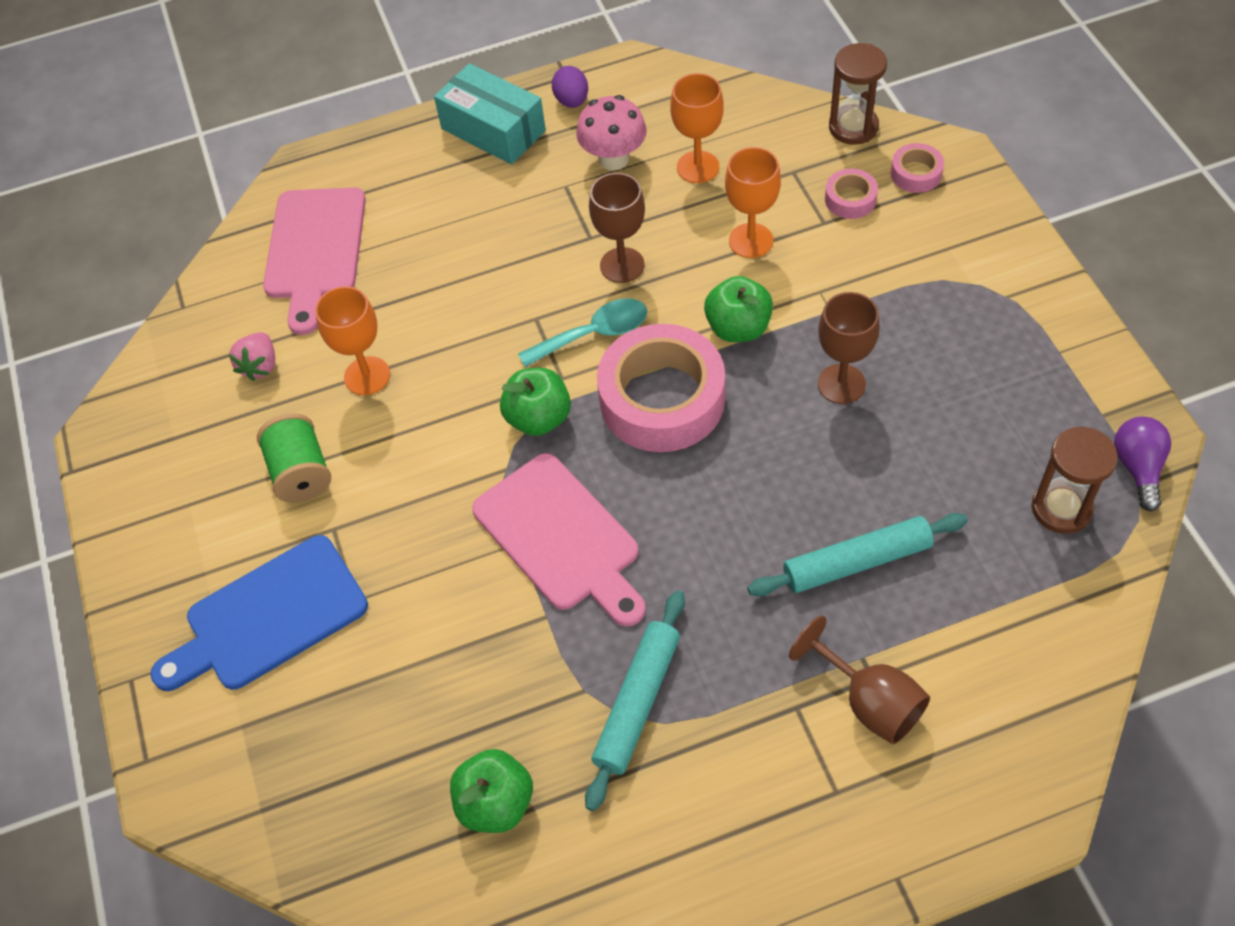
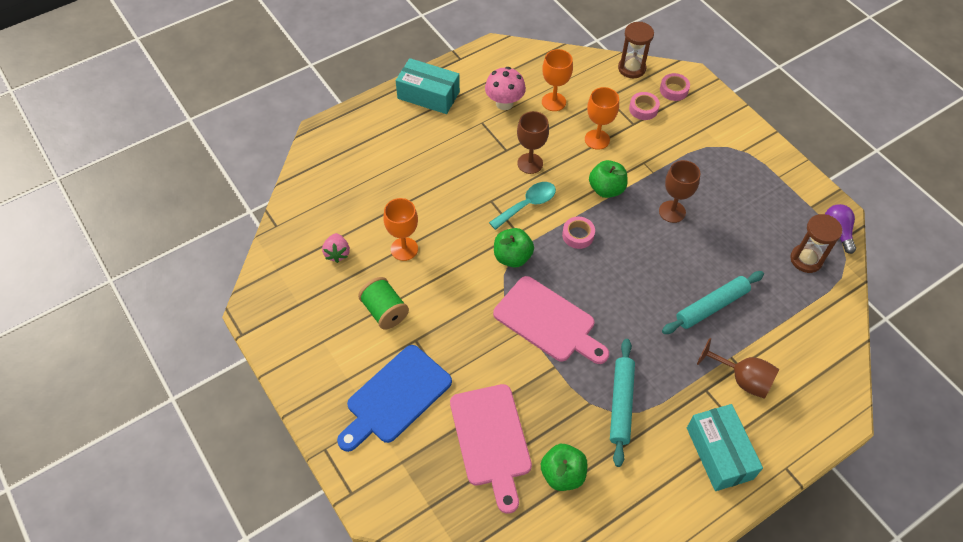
camera: 20 degrees left, 0 degrees up
pink cutting board [263,187,366,335] -> pink cutting board moved to [450,384,532,514]
purple egg [552,66,588,108] -> none
pink tape [597,324,725,452] -> pink tape [562,216,595,249], size x0.44
none -> turquoise box [687,404,763,491]

